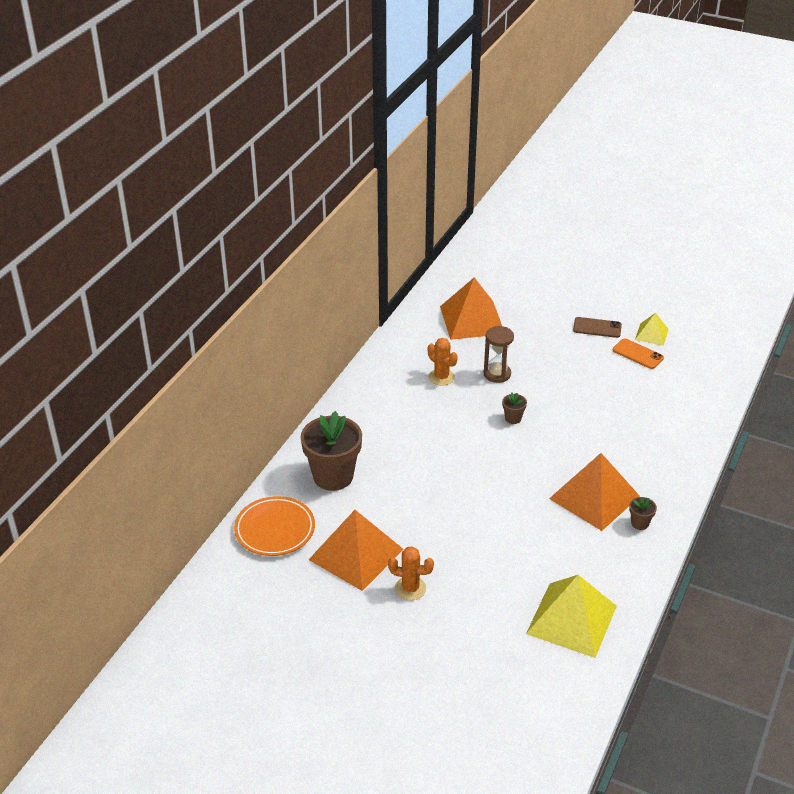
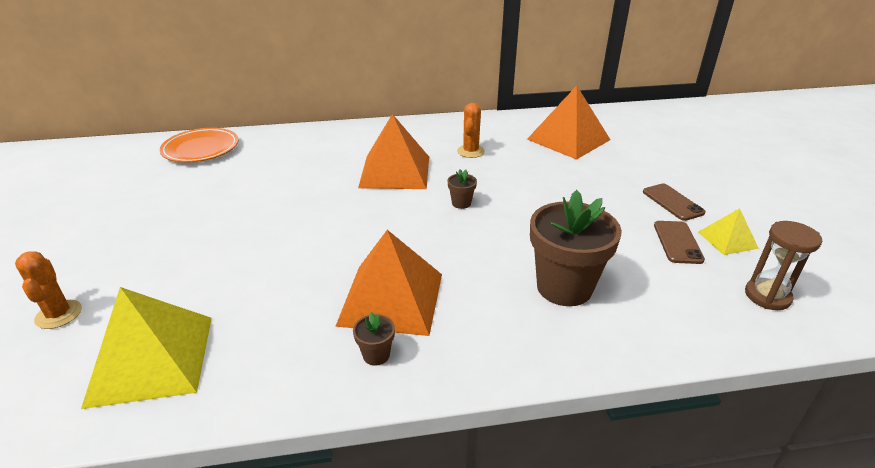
camera: 55 degrees right, 5 degrees down
brown flower pot [301,411,362,491] -> brown flower pot moved to [530,190,622,306]
orange pyramid [309,510,404,591] -> orange pyramid moved to [358,114,429,189]
orange cactus [388,546,434,600] -> orange cactus moved to [15,251,82,329]
brown hourglass [483,326,514,383] -> brown hourglass moved to [745,221,822,310]
orange phone [613,338,664,369] -> brown phone [654,221,705,264]

